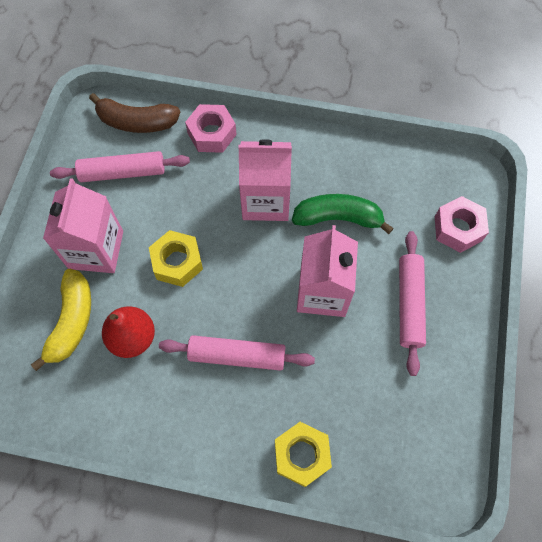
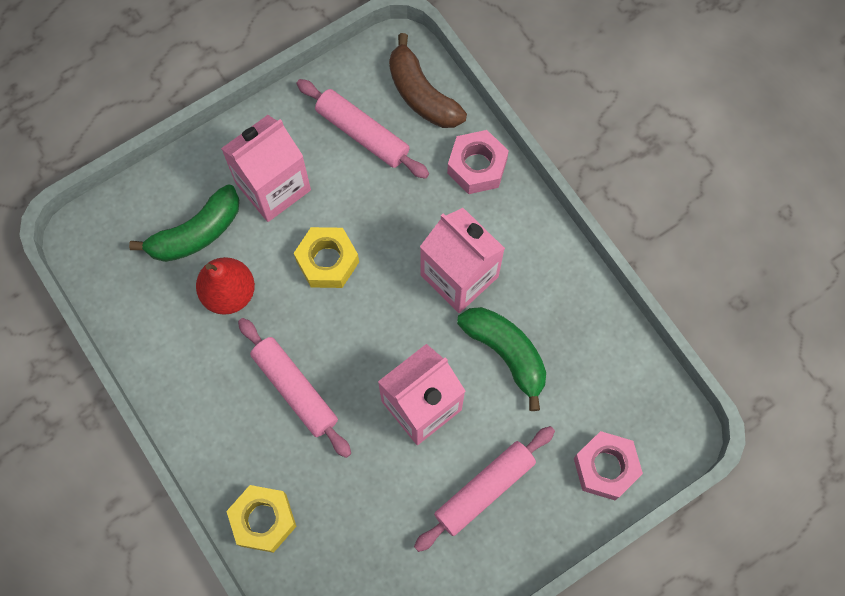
camera: 45 degrees right, 5 degrees up
yellow banana [31,269,91,371] -> green banana [129,184,239,262]

